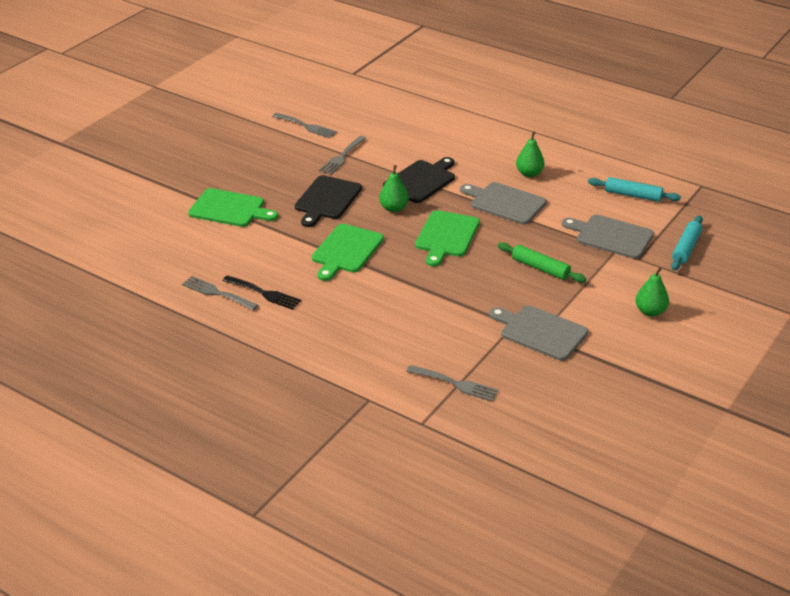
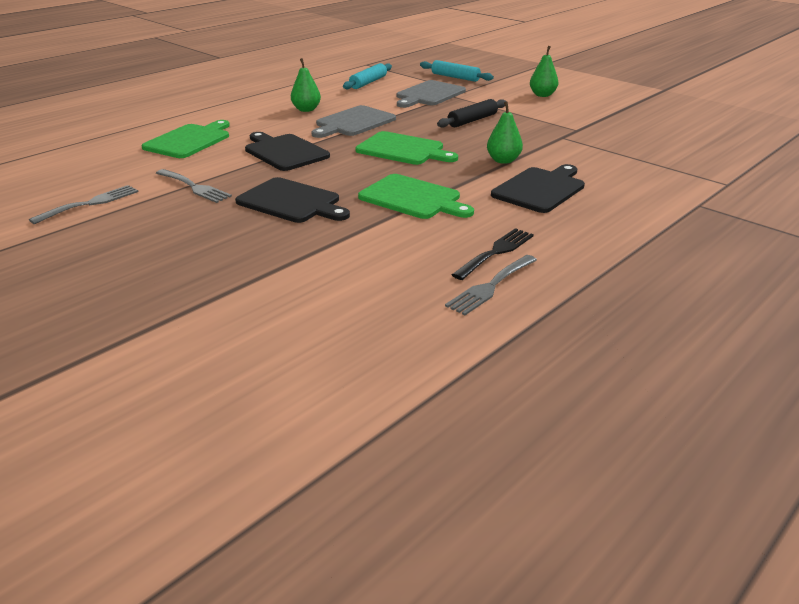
camera: 80 degrees left, 5 degrees down
green cutting board [188,188,278,227] -> green cutting board moved to [141,120,230,158]
green pear [379,165,409,212] -> green pear moved to [487,101,523,164]
grey fork [406,365,499,402] -> none
grey cutting board [489,305,588,361] -> none
green rolling pin [498,242,586,283] -> black rolling pin [437,99,506,128]
none -> black cutting board [491,164,585,213]

